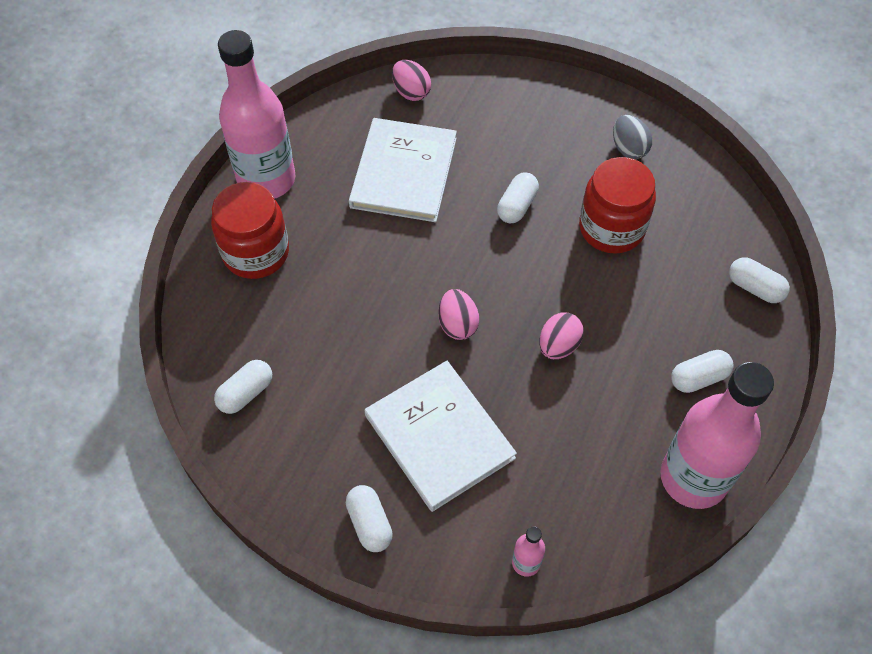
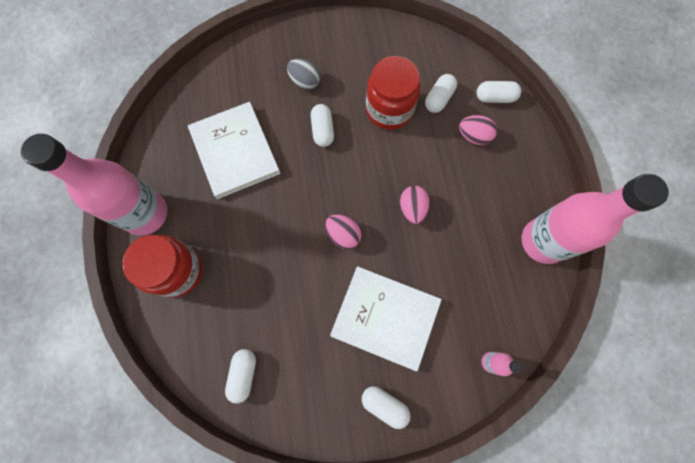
camera: 35 degrees left, 15 degrees up
pink egg [392,60,431,101] -> pink egg moved to [459,115,497,145]
grey egg [613,115,652,159] -> grey egg moved to [287,58,321,90]
white capsule [671,350,734,393] -> white capsule moved to [425,74,457,113]

